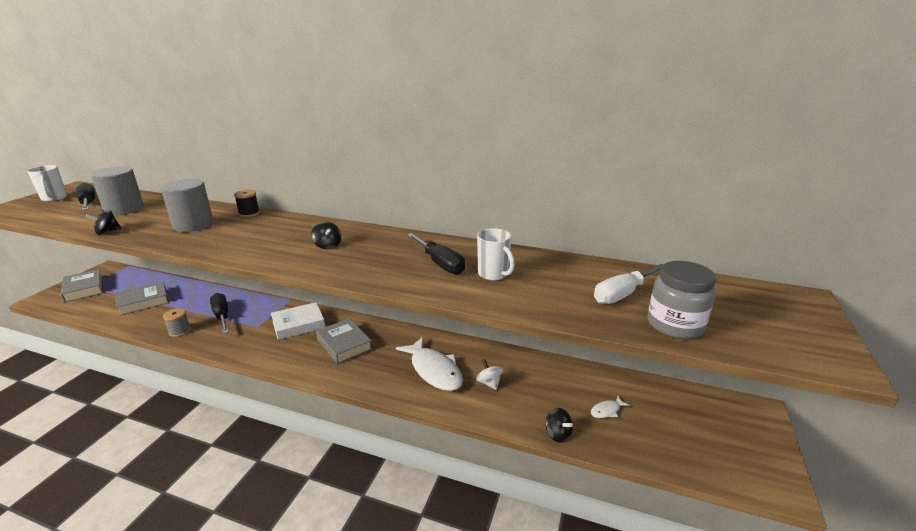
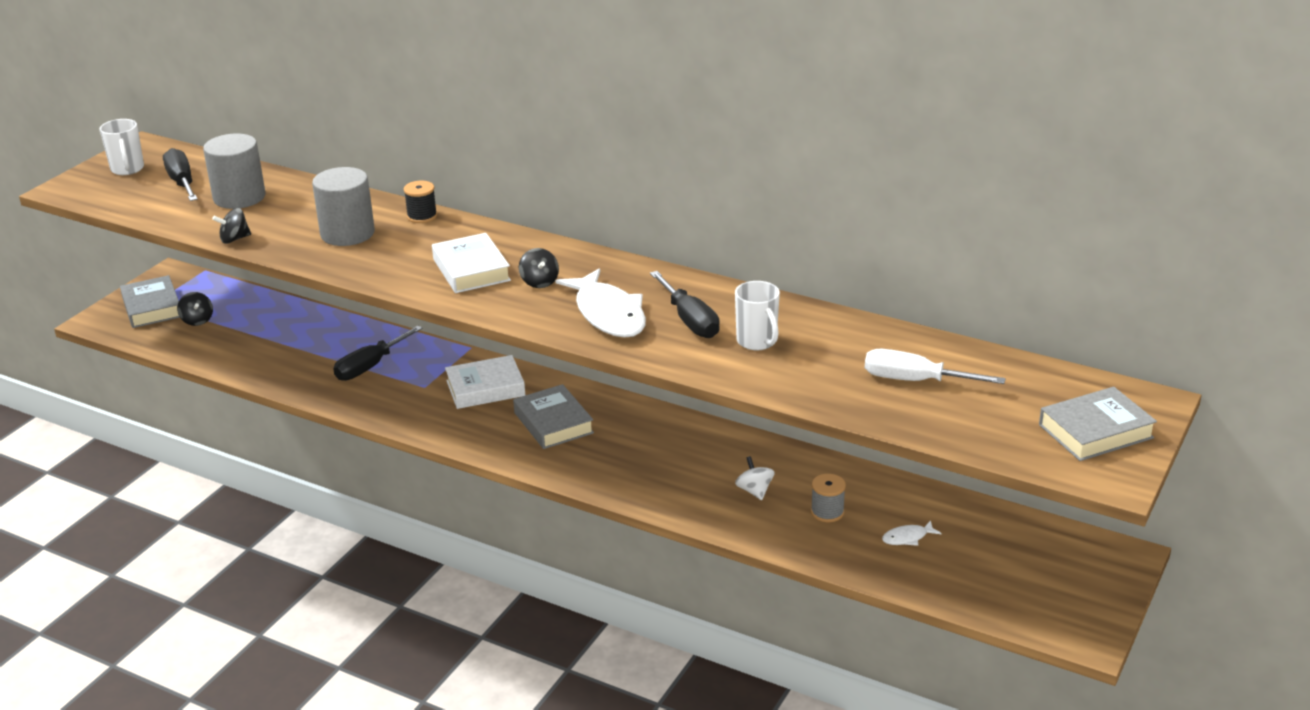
camera: 10 degrees right, 5 degrees up
grey book [116,281,169,316] -> grey book moved to [1039,387,1157,461]
grey spool [163,308,191,337] -> grey spool moved to [811,474,846,522]
black screwdriver [210,293,228,334] -> black screwdriver turned 120 degrees counterclockwise [333,326,423,381]
white fish [396,337,463,391] -> white fish moved to [555,268,646,338]
black spinning top [546,408,573,443] -> black spinning top moved to [177,292,213,326]
white screwdriver [594,264,664,304] -> white screwdriver turned 45 degrees clockwise [865,349,1006,384]
grey jar [647,261,716,339] -> none
none -> white book [432,233,511,293]

